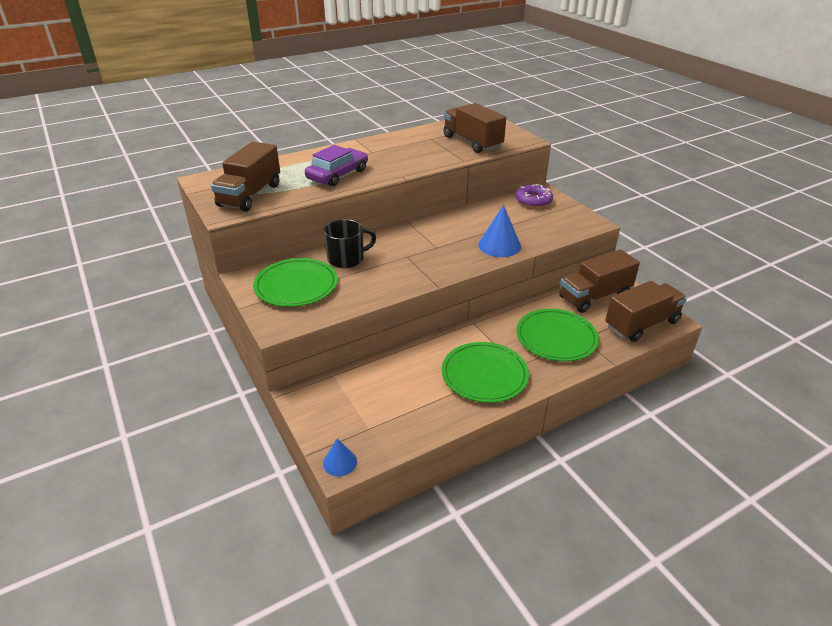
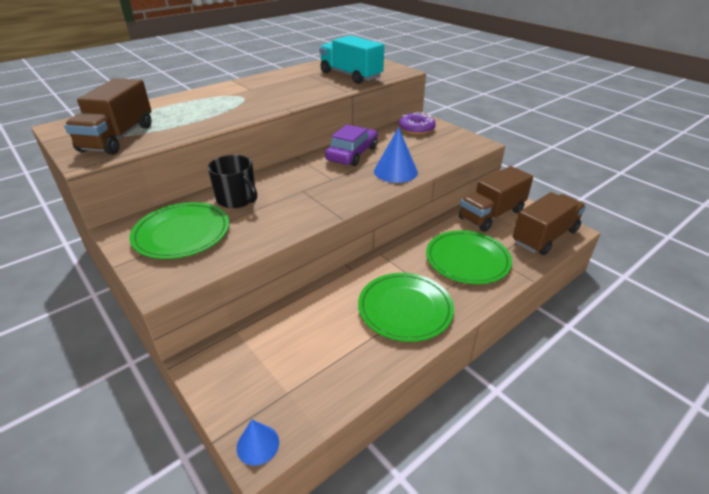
camera: 10 degrees left, 0 degrees up
purple car [305,145,368,186] -> purple car moved to [325,124,378,166]
black mug [323,219,376,268] -> black mug turned 75 degrees clockwise [208,155,257,208]
brown truck [444,103,506,153] -> turquoise truck [319,36,384,84]

